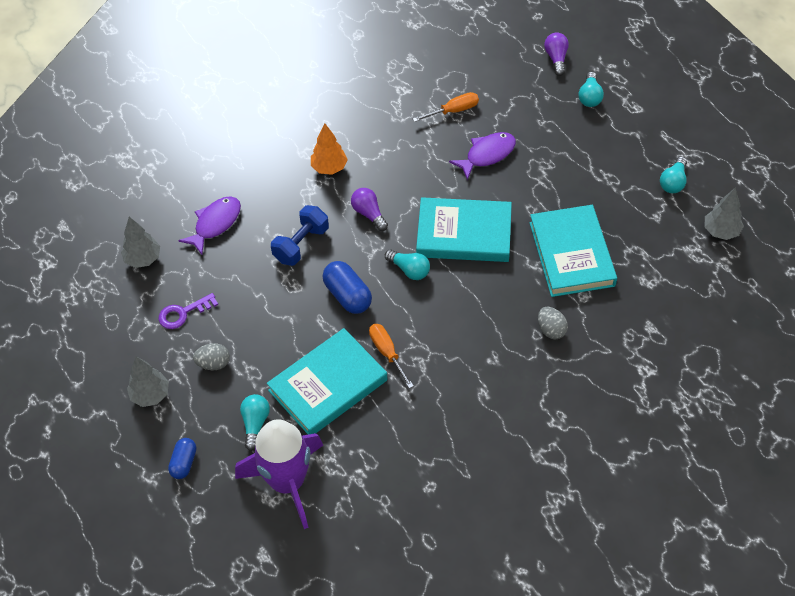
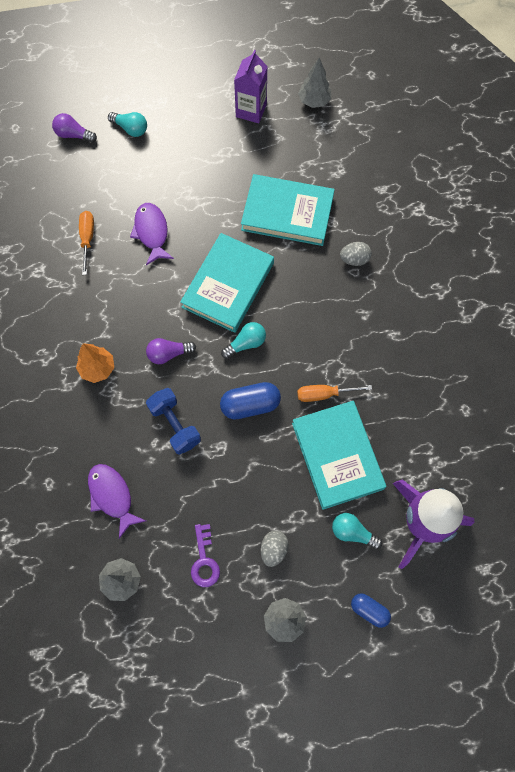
camera: 70 degrees left, 15 degrees up
turquoise light bulb [660,157,687,193] -> purple carton [234,50,268,123]

